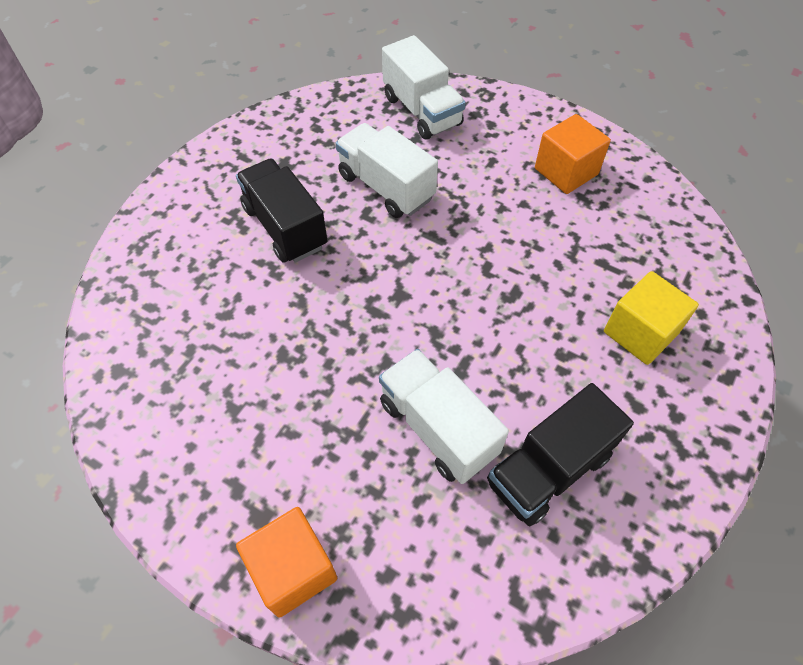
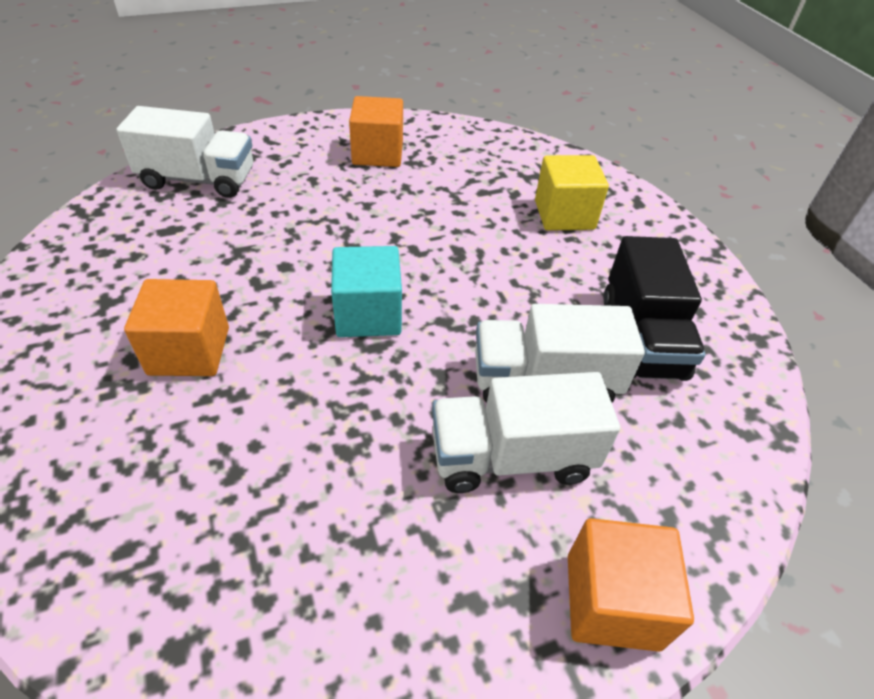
camera: 55 degrees left, 10 degrees down
black truck [236,159,327,263] -> orange cube [124,279,229,376]
white truck [335,123,438,218] -> white truck moved to [432,372,620,493]
none -> turquoise cube [331,246,402,337]

